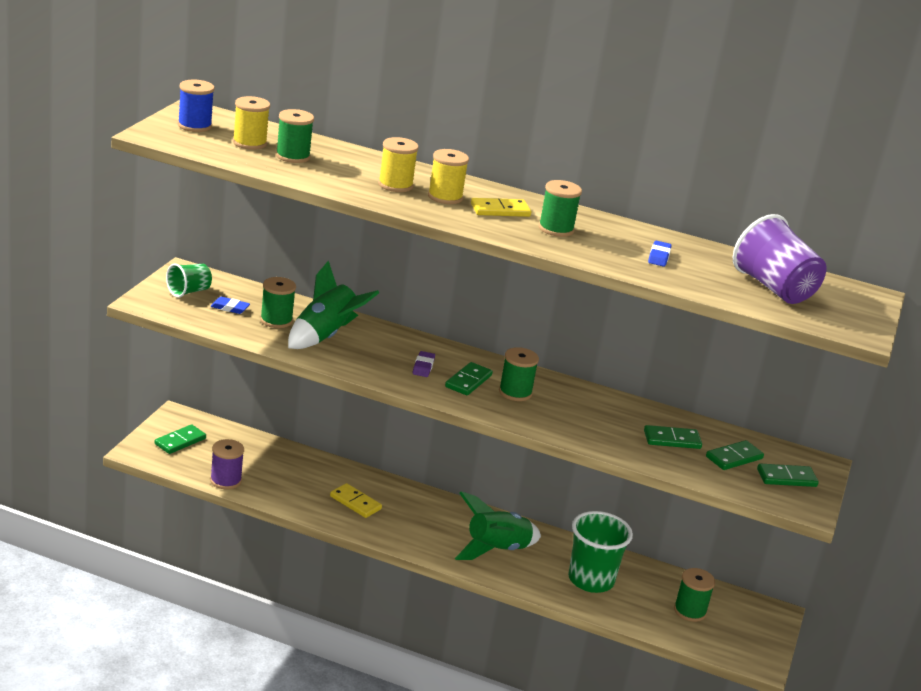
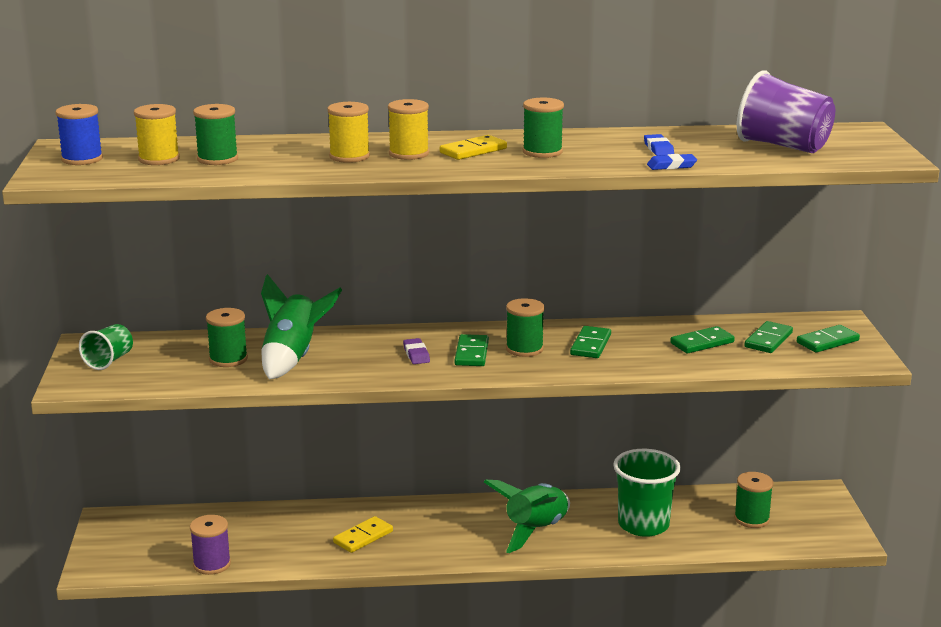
camera: 20 degrees left, 5 degrees down
green domino [155,424,206,454] -> green domino moved to [570,326,611,358]
blue eraser [210,296,250,314] -> blue eraser moved to [647,154,697,170]
yellow domino [330,483,382,518] -> yellow domino turned 60 degrees counterclockwise [333,516,393,553]

